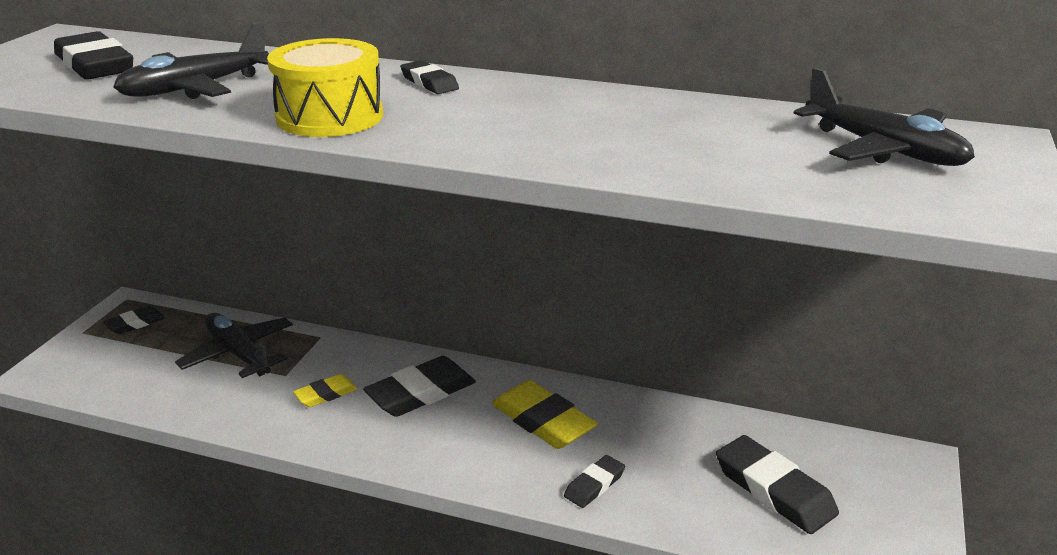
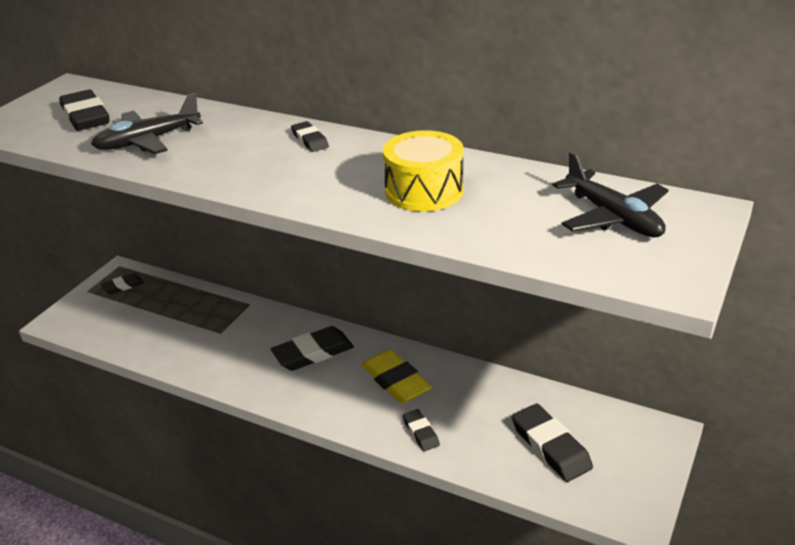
camera: 10 degrees right, 5 degrees up
black plane [175,313,293,378] -> none
yellow drum [267,38,383,137] -> yellow drum moved to [383,130,464,212]
yellow eraser [293,374,357,407] -> none
black eraser [564,455,625,508] -> black eraser turned 75 degrees counterclockwise [403,409,440,451]

